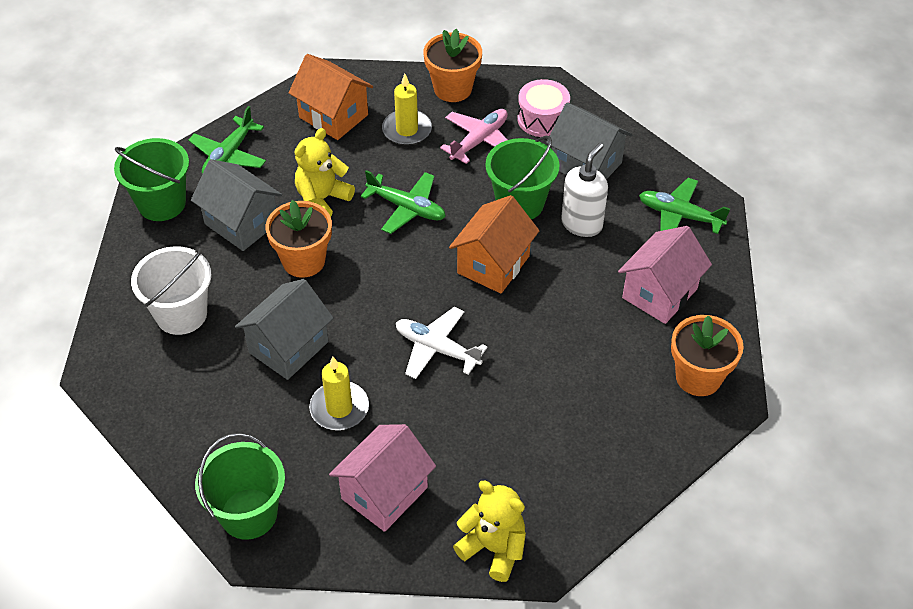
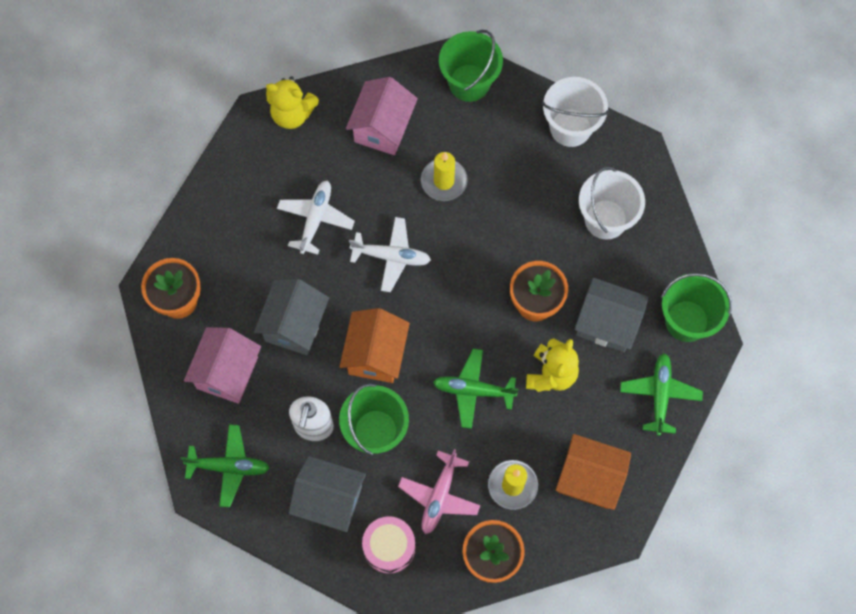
camera: 160 degrees right, 20 degrees up
grey house [235,279,334,380] -> grey house moved to [254,279,329,355]
none -> white plane [277,180,355,255]
none -> white bucket [542,77,609,147]

